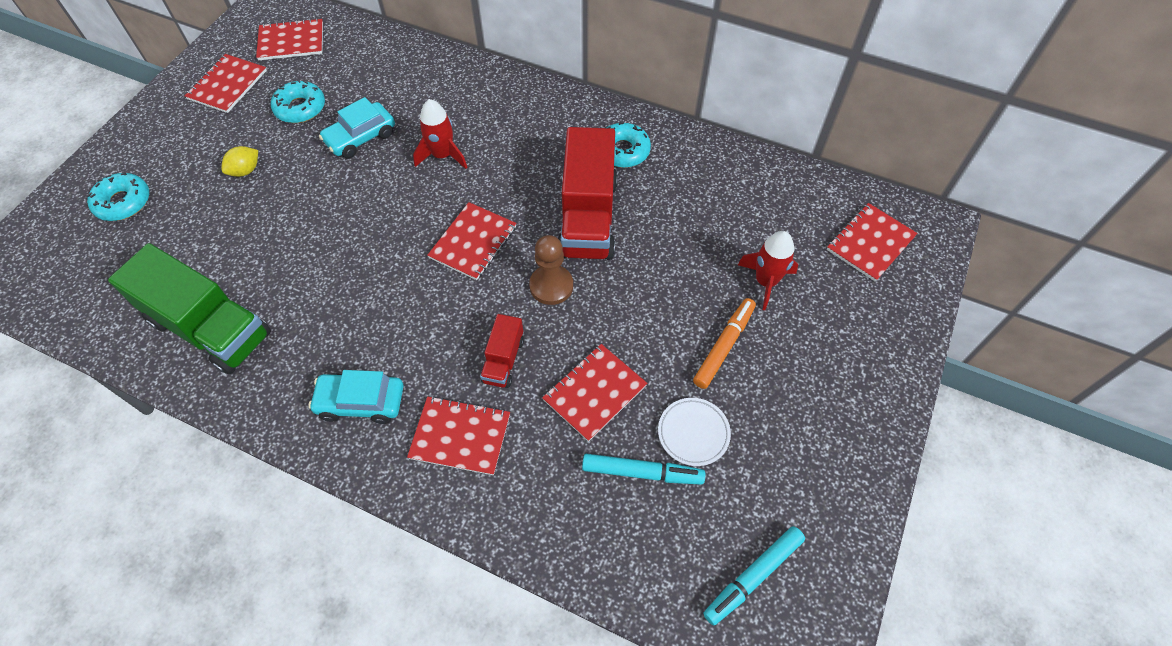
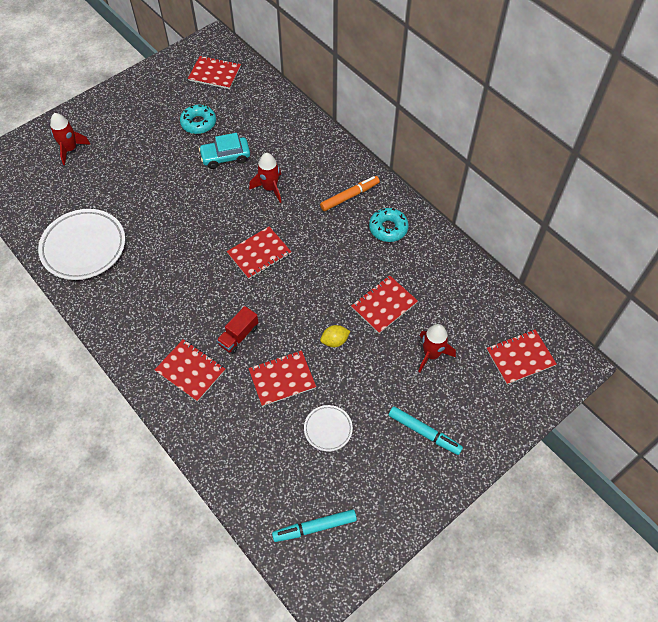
camera: 25 degrees right, 0 degrees up
turquoise donut [87,172,149,221] -> red rocket [50,113,91,165]
green truck [108,243,271,375] -> white plate [38,209,125,280]
red notebook [185,54,267,113] -> red notebook moved to [351,275,418,333]
yellow lemon [221,146,258,177] -> yellow lemon moved to [320,325,350,347]
turquoise car [309,370,403,424] -> none
brown pawn [529,235,573,305] -> none
red truck [558,127,618,260] -> none
turquoise marker [582,454,705,485] -> turquoise marker moved to [389,406,463,455]
orange marker [693,298,756,389] -> orange marker moved to [320,176,380,211]

